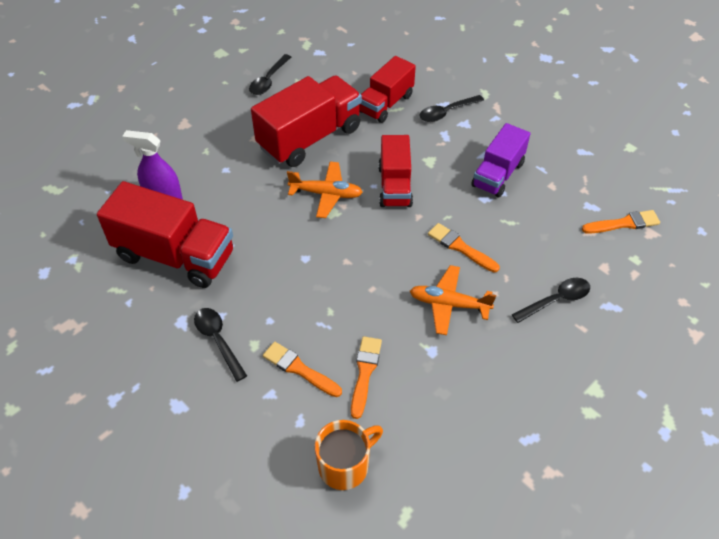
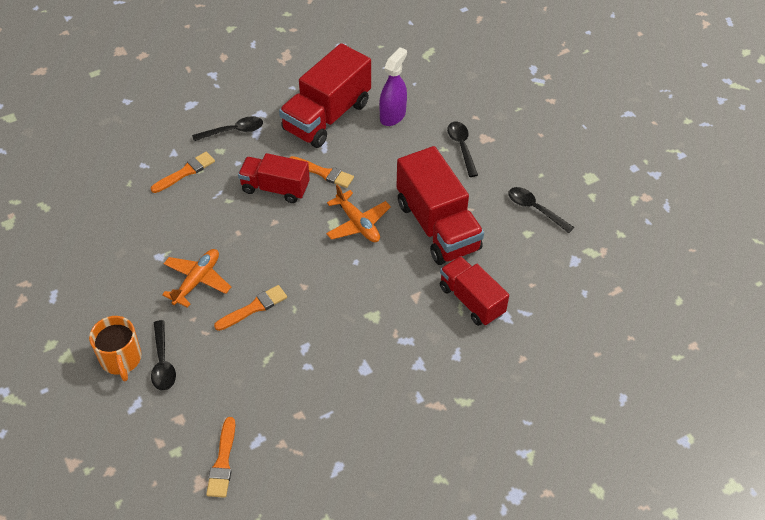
camera: 105 degrees right, 0 degrees up
orange plane [287,162,363,218] -> orange plane turned 60 degrees counterclockwise [326,184,391,242]
orange mug [315,420,383,490] -> orange mug moved to [89,316,142,381]
orange brush [351,336,382,419] -> orange brush moved to [289,156,354,188]
red truck [378,135,413,207] -> red truck moved to [238,153,310,203]
black spoon [419,95,484,122] -> black spoon moved to [447,122,478,177]
purple truck [471,123,530,198] -> none

